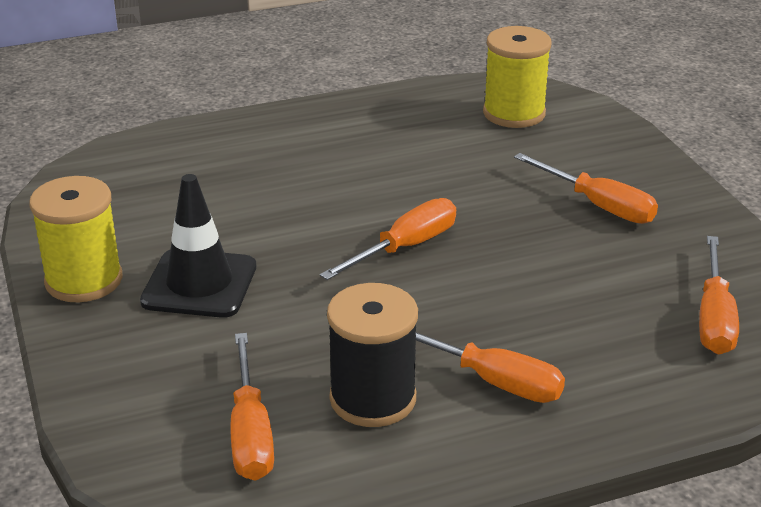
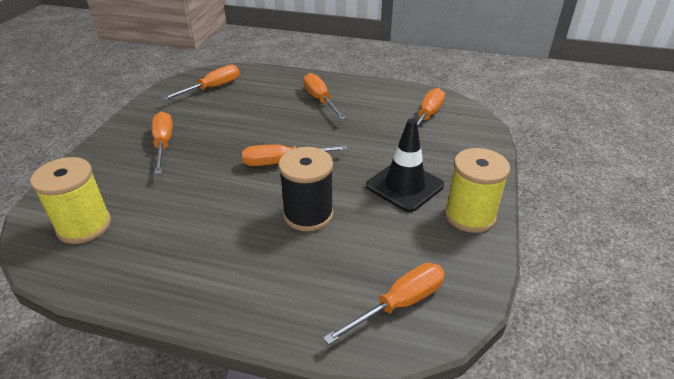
camera: 145 degrees left, 5 degrees up
black spool [327,283,418,427] -> black spool moved to [278,147,334,231]
none -> orange screwdriver [323,263,445,345]

